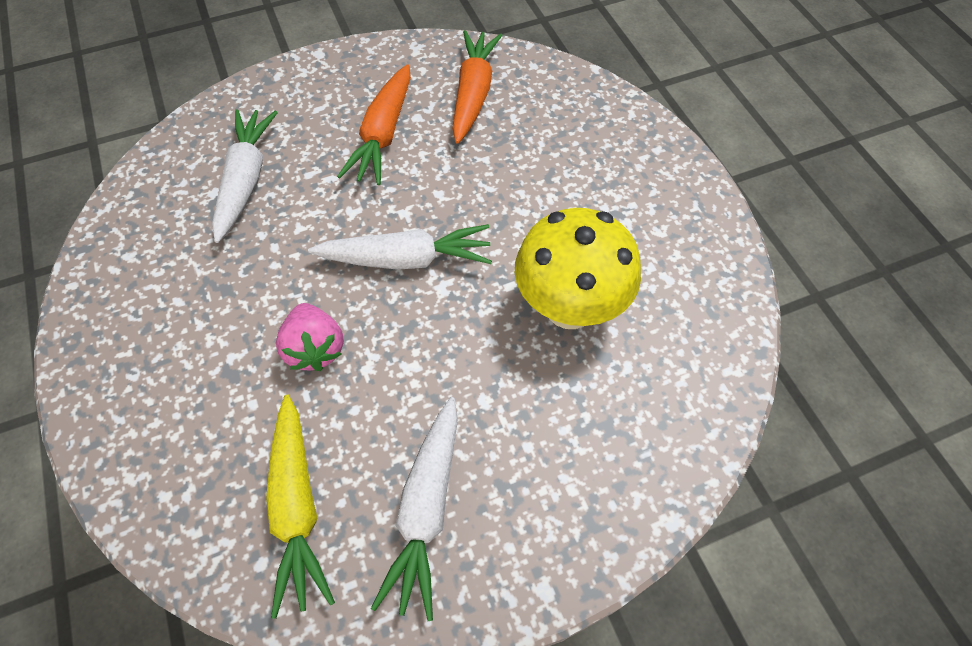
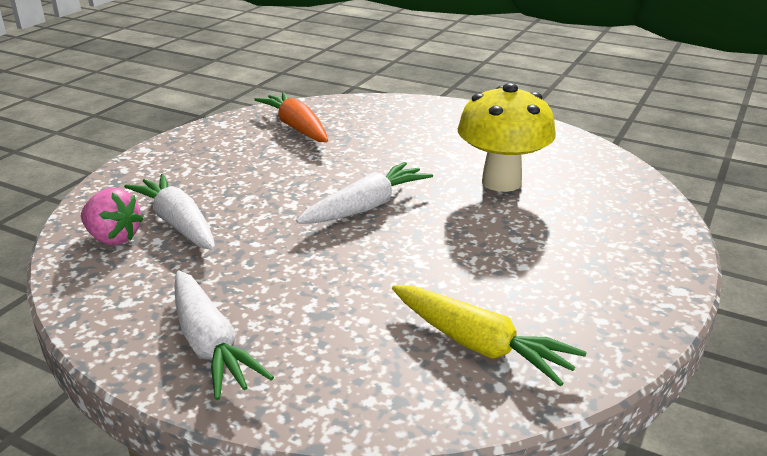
camera: 40 degrees left, 30 degrees down
pink strawberry [276,303,344,371] -> pink strawberry moved to [81,188,143,245]
orange carrot [337,64,411,185] -> none
white carrot [371,397,458,621] -> white carrot moved to [174,271,274,400]

